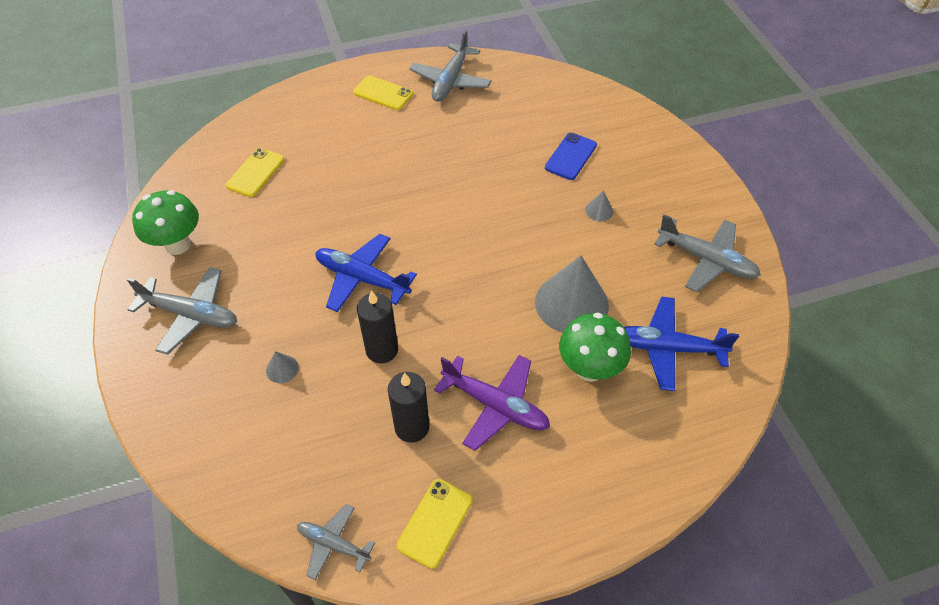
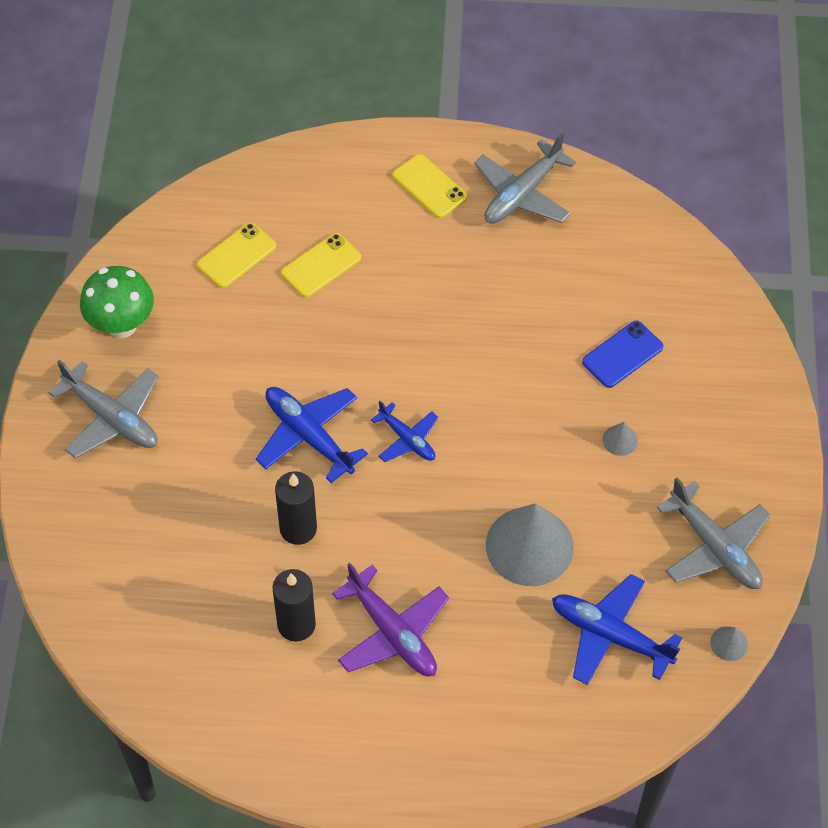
camera: 20 degrees right, 5 degrees up
grey cone [266,351,299,383] -> grey cone moved to [710,626,748,661]
grey plane [297,504,375,580] -> none
yellow phone [397,479,473,569] -> yellow phone moved to [281,233,361,297]
green mushroom [559,313,631,382] -> none
none -> blue plane [371,401,438,462]

